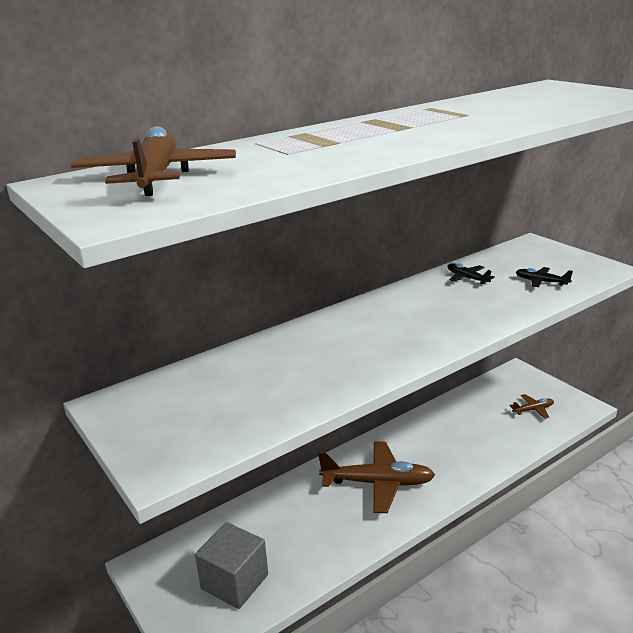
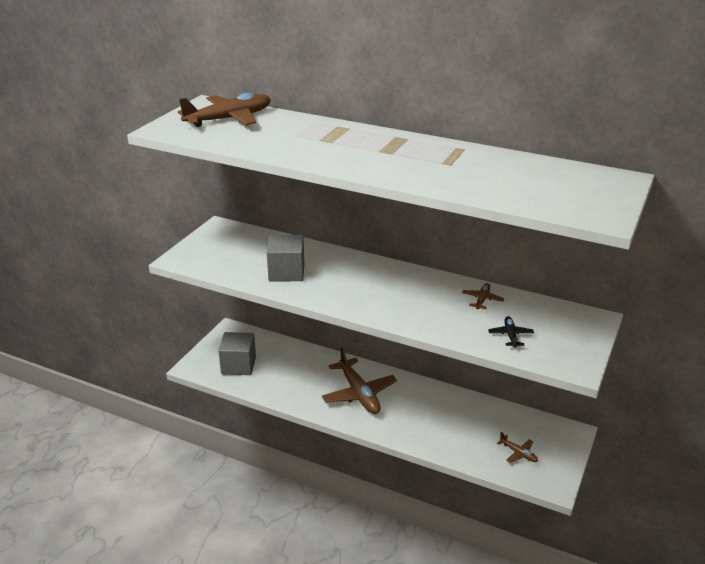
camera: 60 degrees right, 5 degrees up
black plane [448,263,495,284] -> brown plane [462,283,504,309]
none -> grey cube [267,235,304,282]

